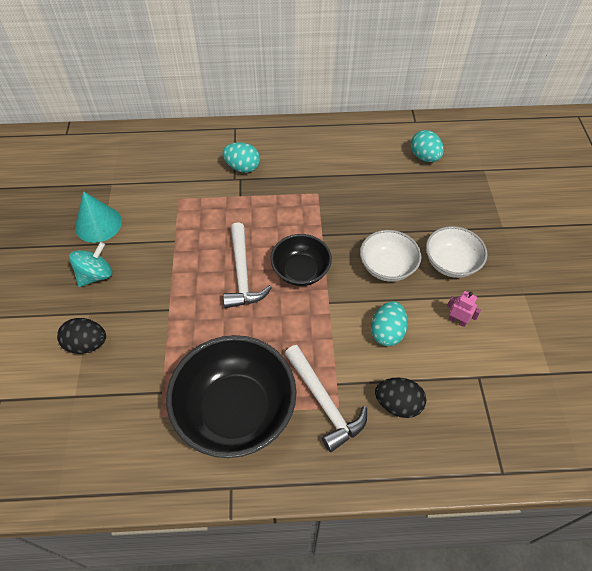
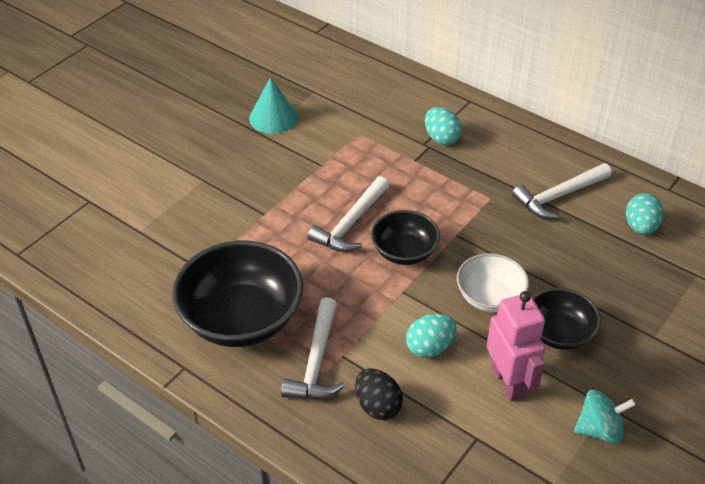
camera: 40 degrees right, 10 degrees down
black egg [57,318,106,354] -> none
turquoise spinning top [69,242,112,287] -> turquoise spinning top moved to [574,390,636,444]
white bowl [426,226,488,278] -> black bowl [532,288,601,350]
pink robot [447,291,481,327] -> pink robot [487,291,546,402], size x2.16
none -> white hammer [512,163,612,219]

